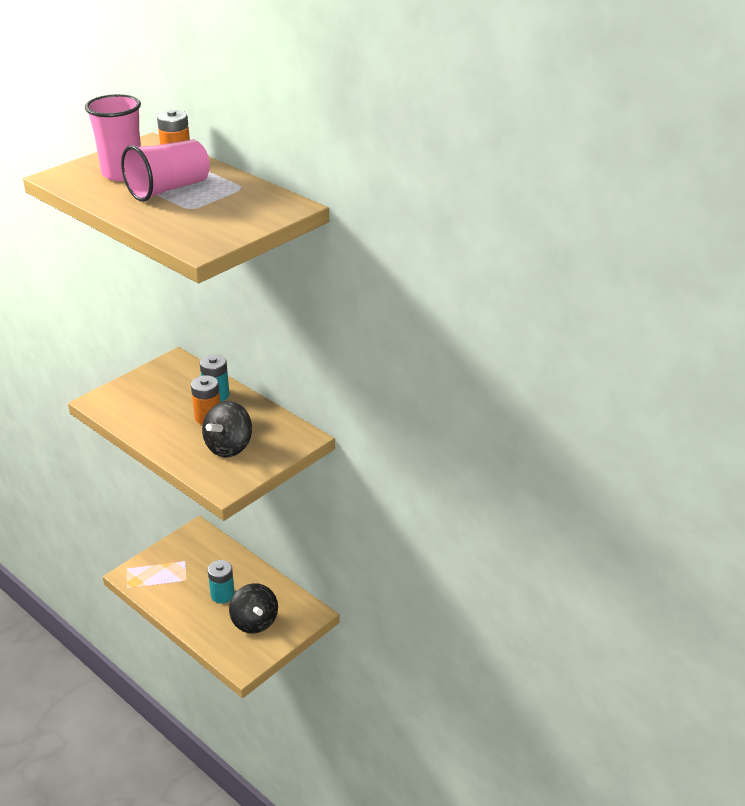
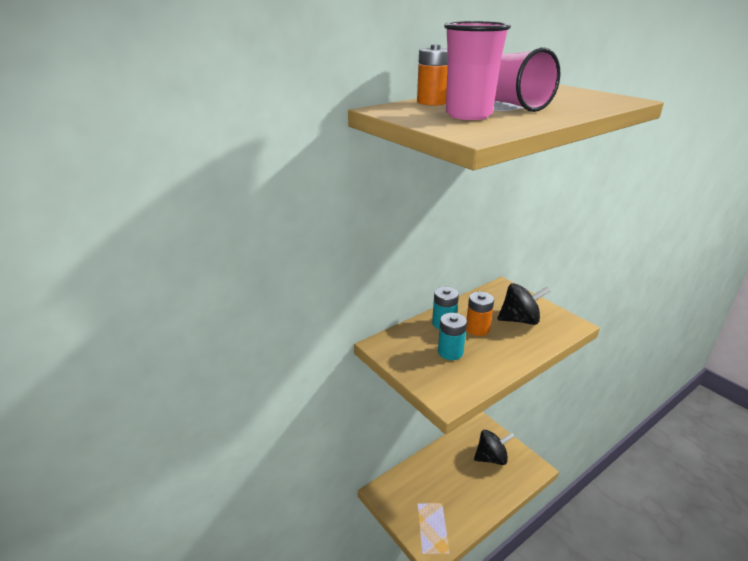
camera: 80 degrees left, 5 degrees down
black spinning top [202,401,252,457] -> black spinning top turned 45 degrees counterclockwise [498,283,550,325]
turquoise battery [208,560,235,603] -> turquoise battery moved to [438,313,467,360]

